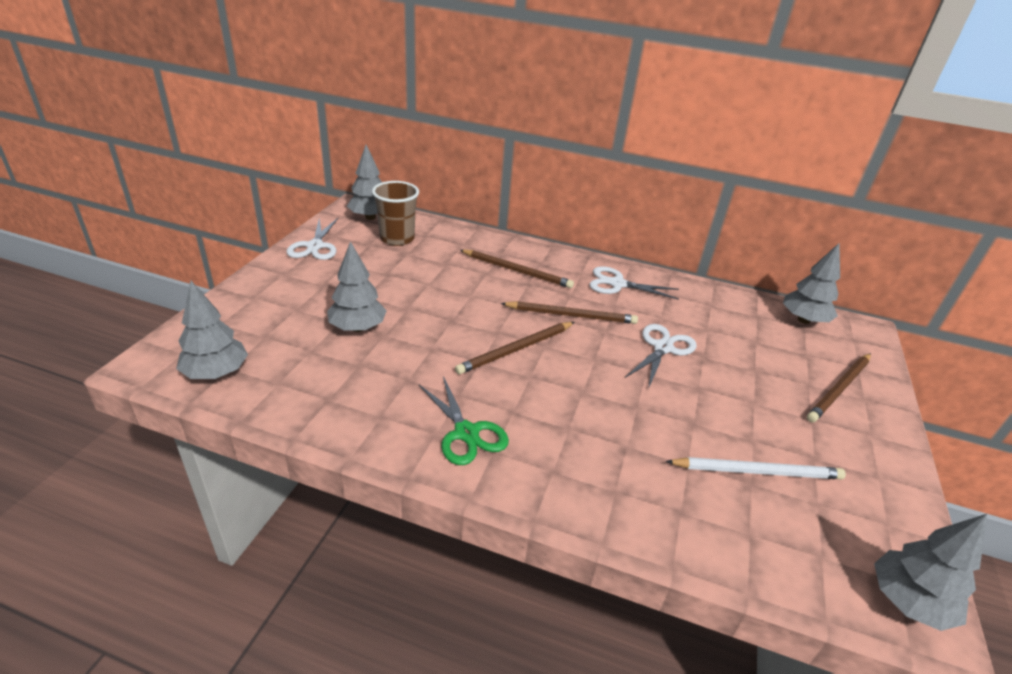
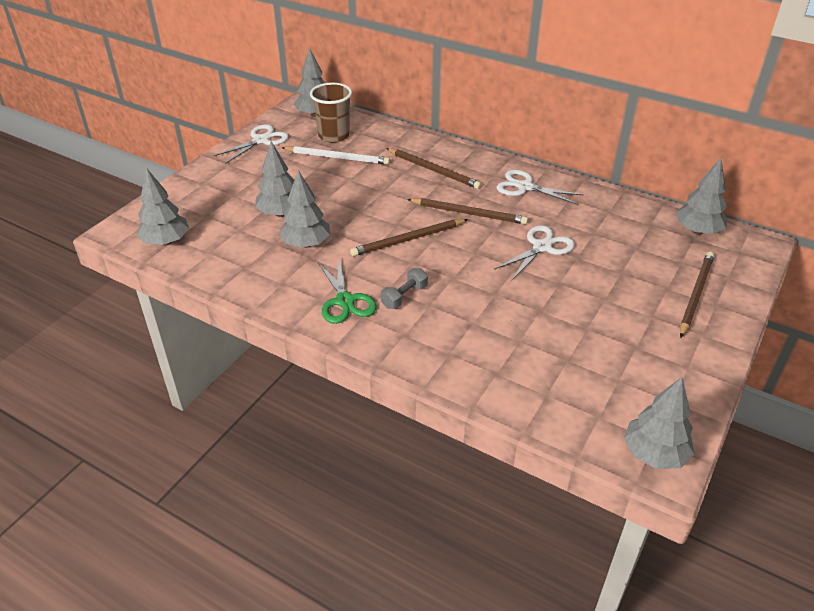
camera: 15 degrees right, 5 degrees up
white scissors [287,218,338,260] -> white scissors turned 150 degrees counterclockwise [213,124,289,164]
white pencil [665,457,846,479] -> white pencil moved to [282,146,390,165]
brown pencil [807,353,871,422] -> brown pencil turned 150 degrees clockwise [680,252,714,338]
none -> grey tree [279,170,330,248]
none -> grey dumbbell [381,268,428,309]

